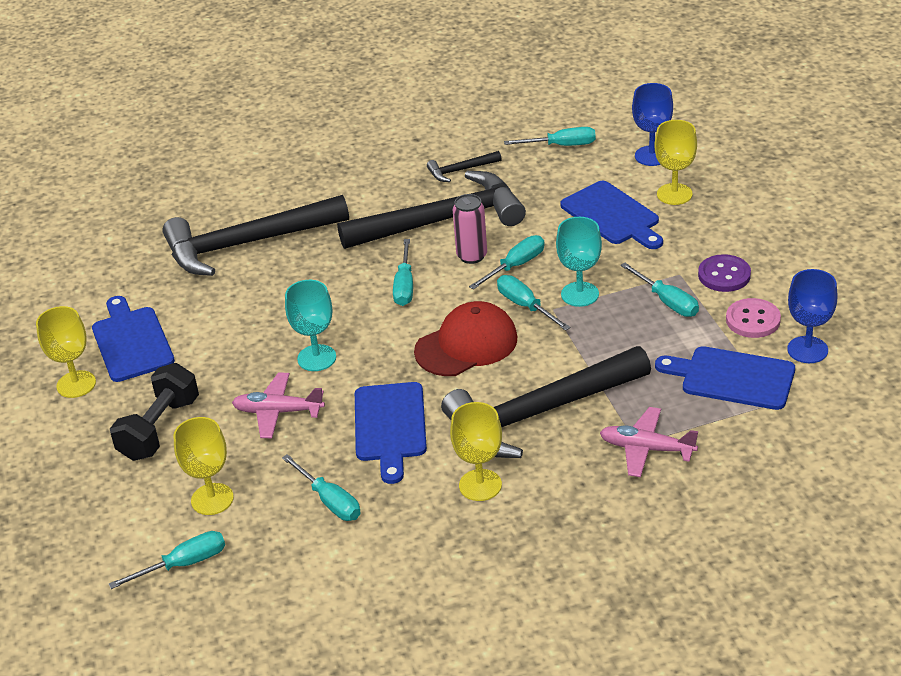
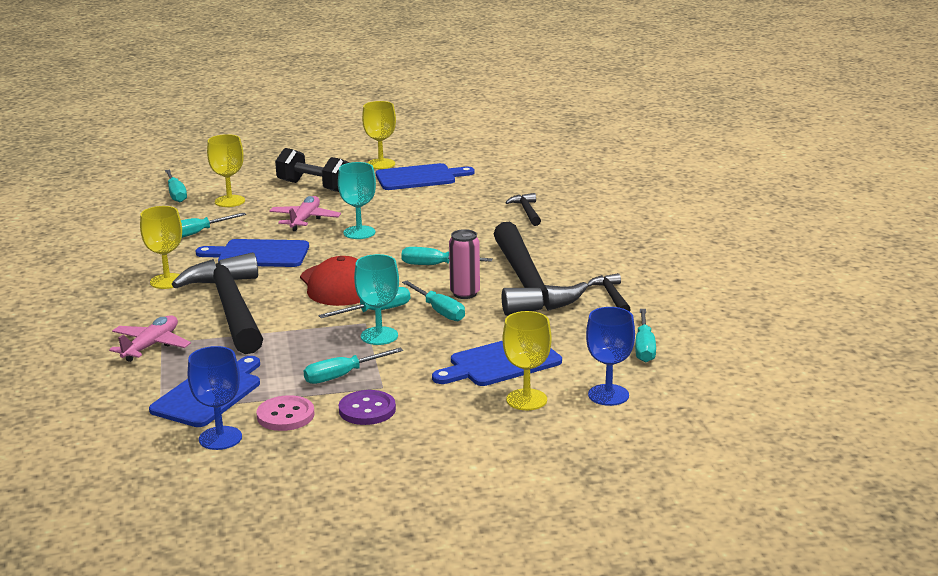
camera: 95 degrees right, 15 degrees down
black hammer [162,195,349,276] -> black hammer [505,193,541,226], size x0.42

